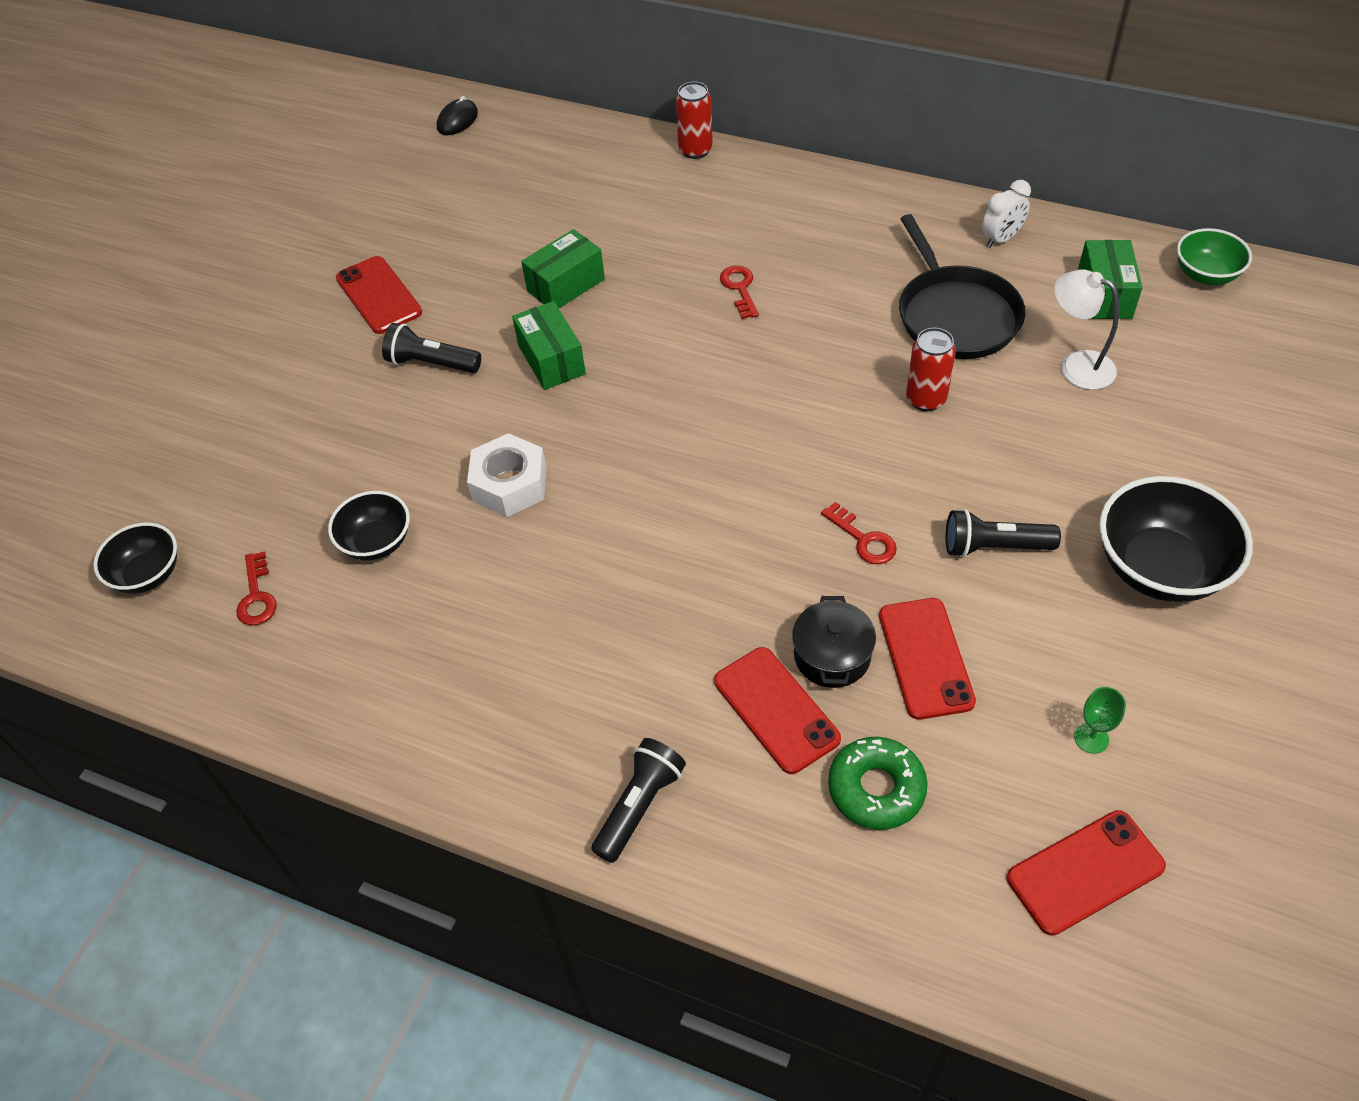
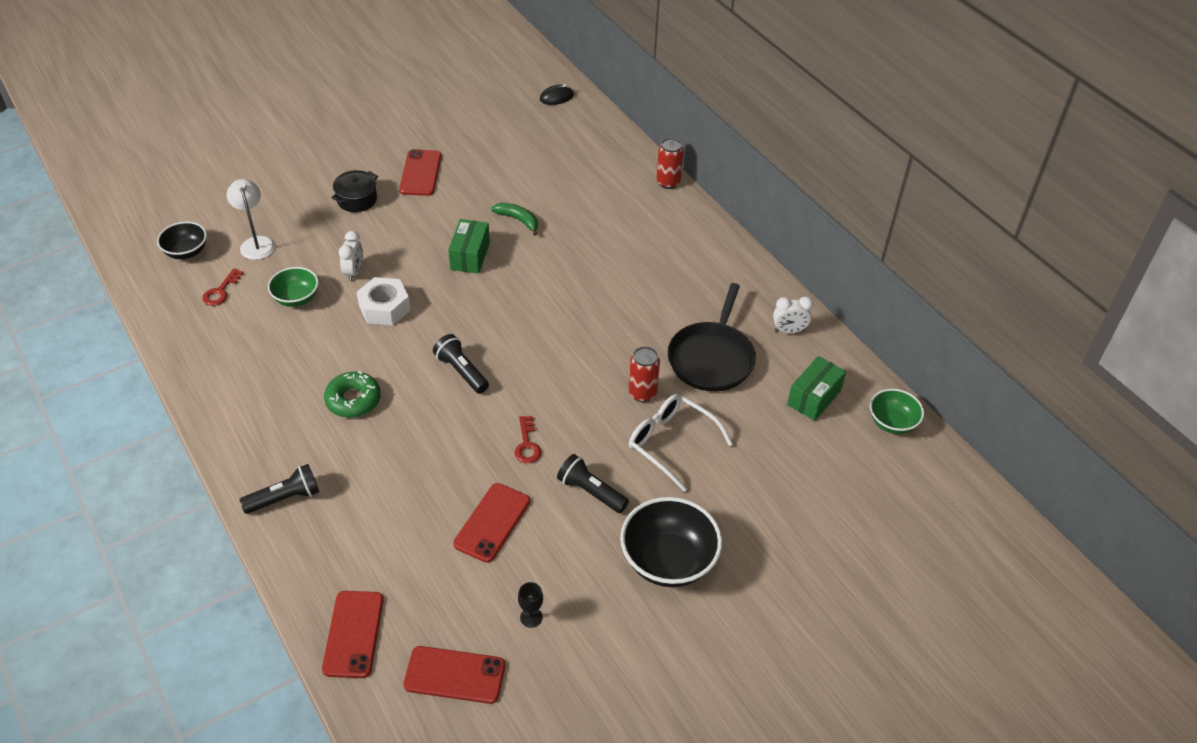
camera: 30 degrees right, 5 degrees down
black bowl [328,491,410,561] -> green bowl [268,267,319,307]
black flashlight [382,323,481,373] -> black flashlight moved to [433,334,489,394]
green box [521,229,605,308] -> green banana [491,203,538,236]
red phone [714,647,841,774] -> red phone moved to [322,591,383,678]
red key [720,265,759,319] -> none
black pot [792,596,876,688] -> black pot moved to [331,170,378,212]
green donut [828,737,928,830] -> green donut moved to [324,371,381,418]
white lamp [1054,269,1119,390] -> white lamp moved to [227,179,275,260]
green goblet [1074,687,1126,754] -> black goblet [518,582,543,628]
none -> white clock [339,231,363,281]
none -> white glasses [629,394,733,492]

